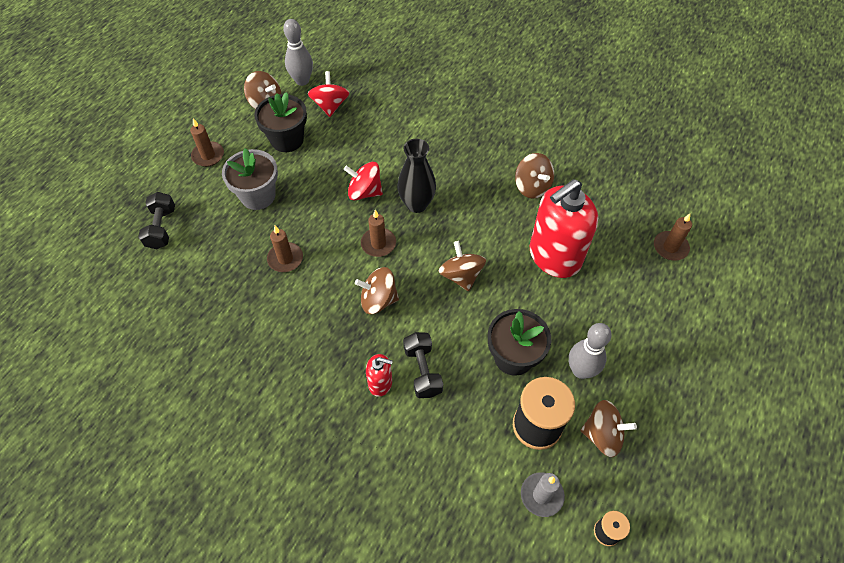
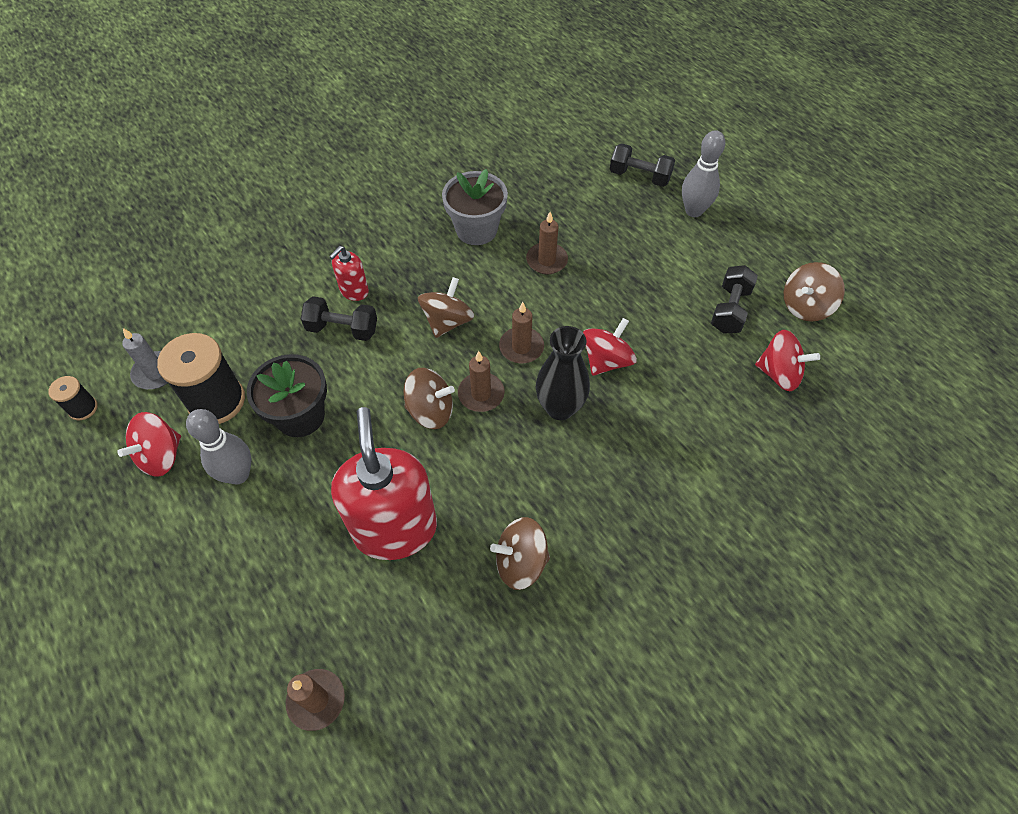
camera: 115 degrees right, 0 degrees up
brown candle [190,118,224,167] -> brown candle moved to [458,351,505,412]
grey flower pot [222,148,278,210] -> grey flower pot moved to [442,169,508,245]
black flower pot [254,92,307,152] -> black dumbbell [711,265,758,334]
grey bowling pin [283,19,313,86] -> grey bowling pin moved to [682,130,725,217]
brown spinning top [580,400,637,457] -> red spinning top [117,412,181,477]

